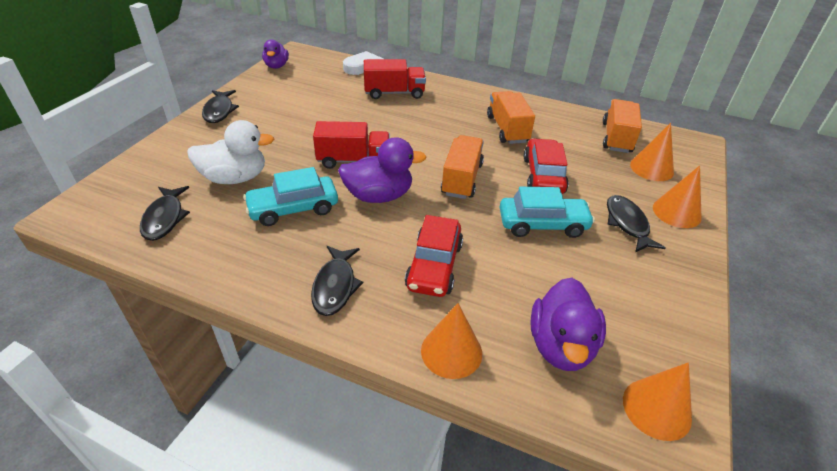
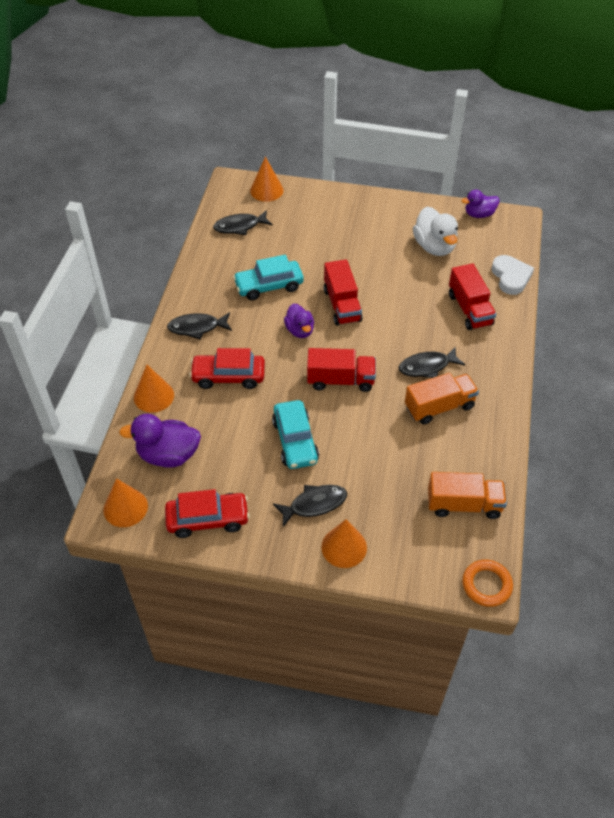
camera: 80 degrees right, 10 degrees up
white duck [187,120,274,184] -> white duck moved to [413,207,458,256]
black fish [202,90,239,123] -> black fish moved to [399,347,465,378]
turquoise car [243,167,338,226] -> turquoise car turned 75 degrees counterclockwise [233,255,304,300]
purple duck [338,137,427,203] -> purple duck [284,303,314,338], size x0.64
orange truck [441,135,484,199] -> red truck [307,348,376,392]
red car [524,138,569,194] -> red car moved to [165,489,250,538]
orange cone [630,123,674,181] -> orange cone moved to [250,156,284,202]
none -> orange ring [462,560,513,607]

